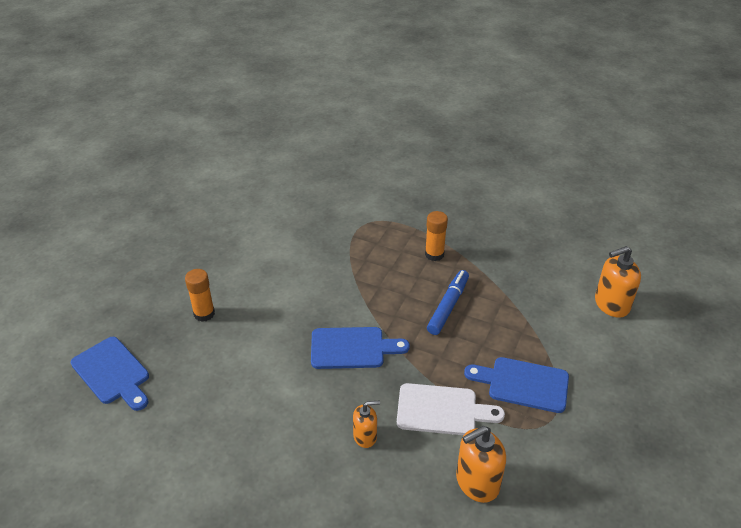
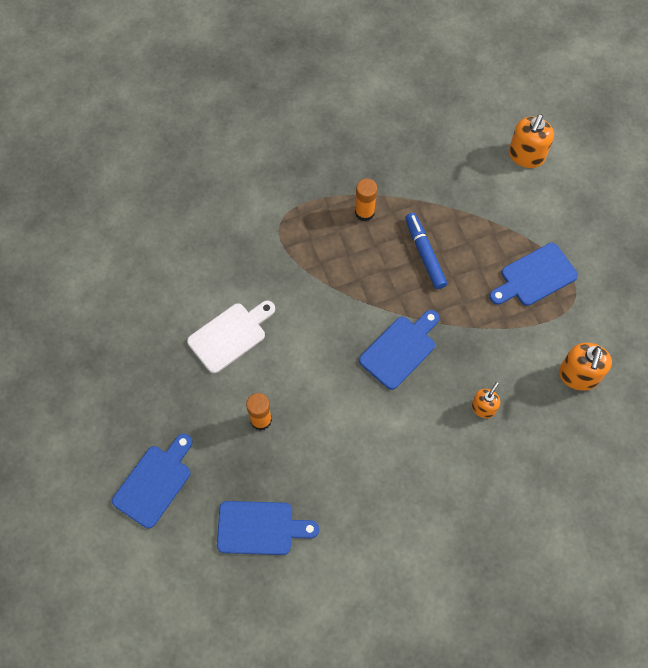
camera: 45 degrees left, 25 degrees up
white cutting board [397,383,505,435] -> white cutting board moved to [187,301,275,374]
none -> blue cutting board [112,434,192,528]

